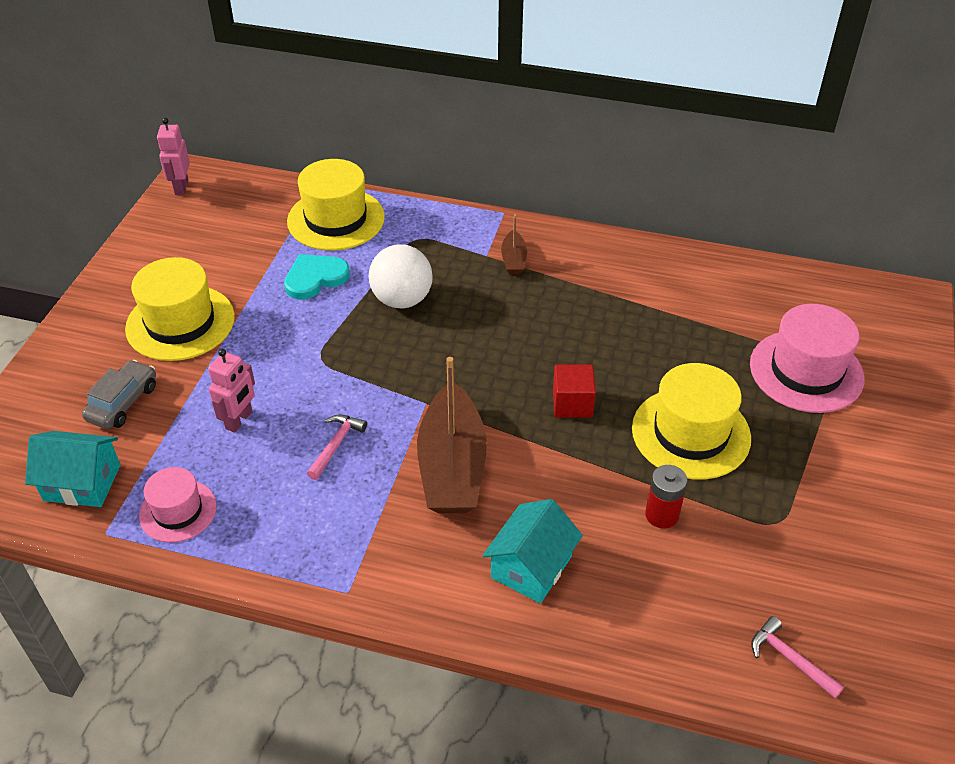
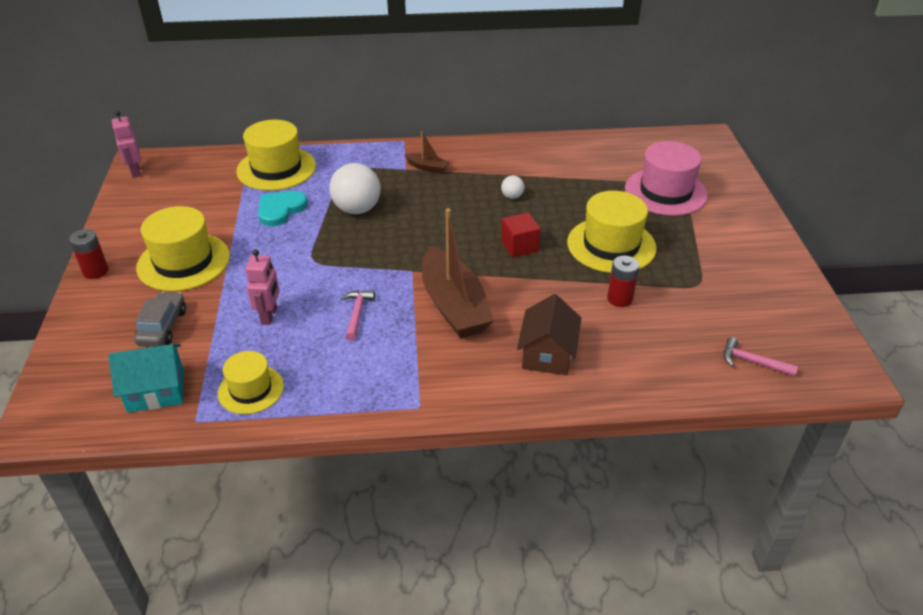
camera: 20 degrees left, 5 degrees down
pink hat [139,467,217,543] -> yellow hat [218,351,284,414]
turquoise house [482,499,583,603] -> brown house [517,294,581,375]
brown boat [501,214,527,275] -> brown boat turned 45 degrees counterclockwise [404,131,450,174]
none -> red battery [69,229,108,279]
none -> white ball [501,175,524,199]

